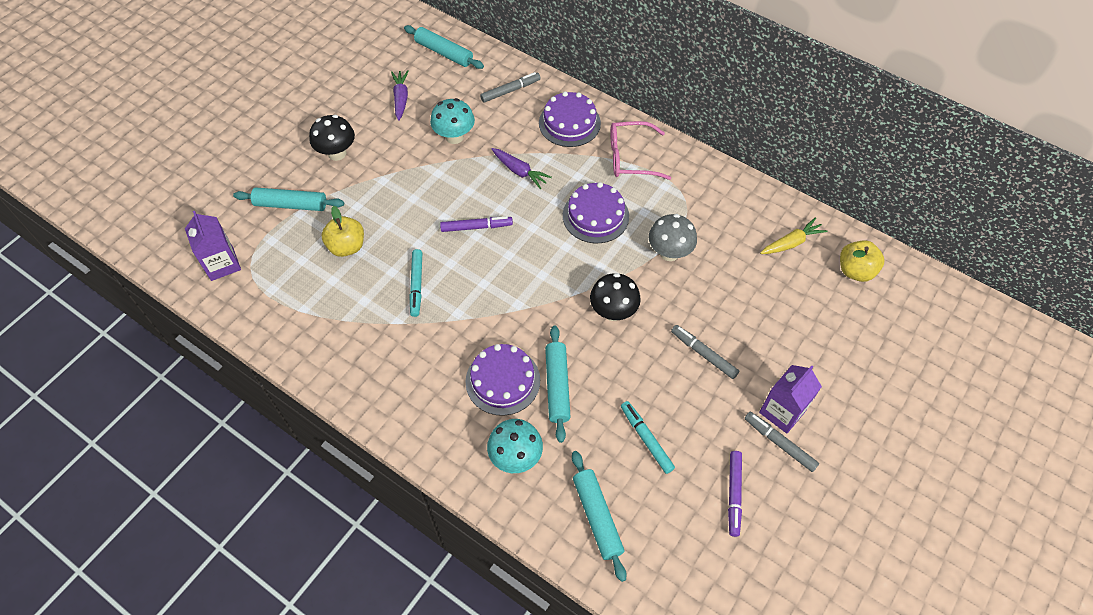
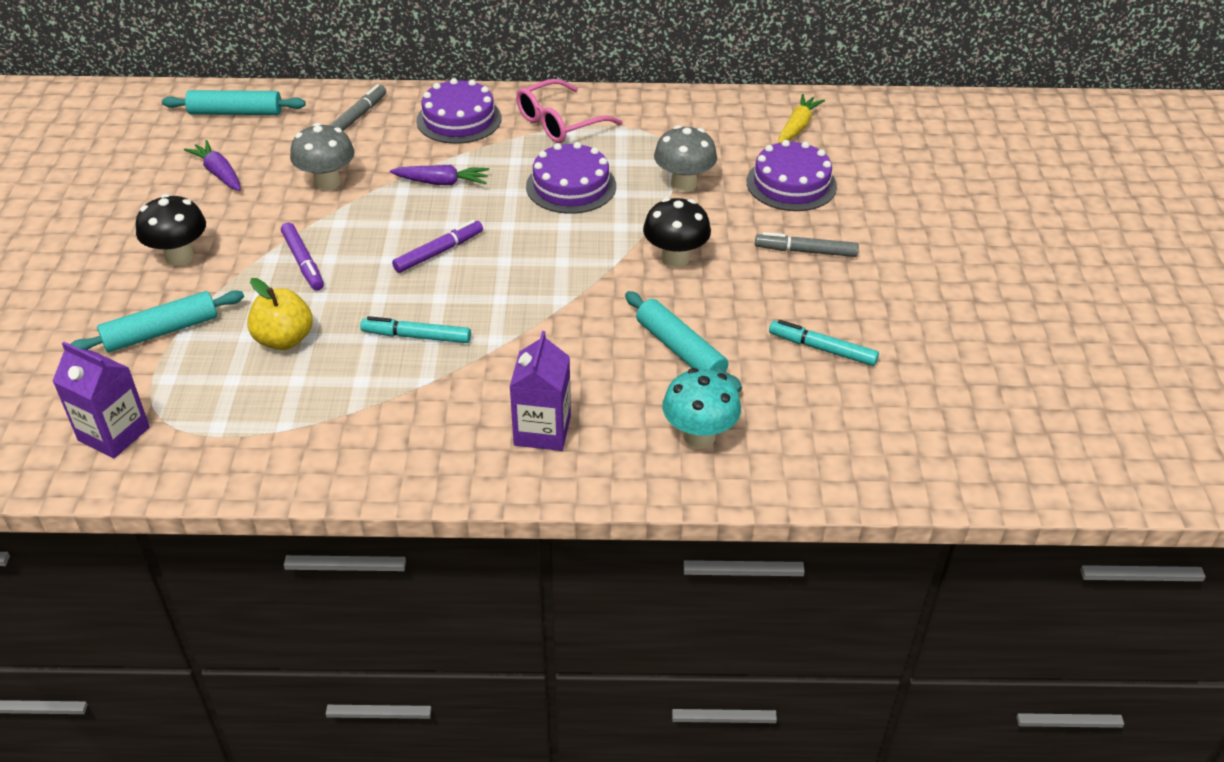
camera: 35 degrees left, 15 degrees down
turquoise marker [409,249,422,317] -> turquoise marker turned 135 degrees clockwise [360,316,471,343]
turquoise mushroom [430,98,475,144] -> grey mushroom [290,123,355,191]
purple cake [465,344,540,416] -> purple cake moved to [747,140,837,211]
turquoise rolling pin [572,451,627,582] -> none
purple marker [728,451,742,537] -> purple marker moved to [281,222,324,291]
grey marker [744,412,819,472] -> none
purple carton [759,365,822,434] -> purple carton moved to [509,331,571,451]
yellow apple [840,240,885,282] -> none

